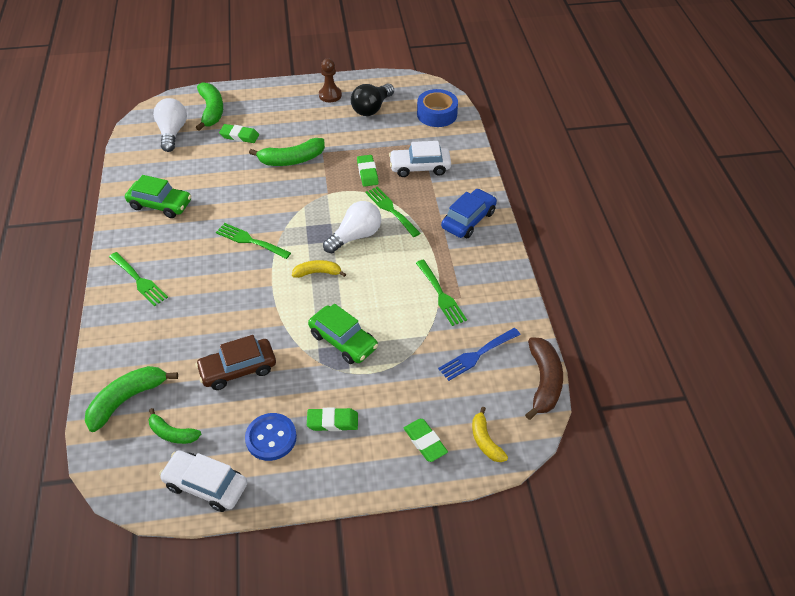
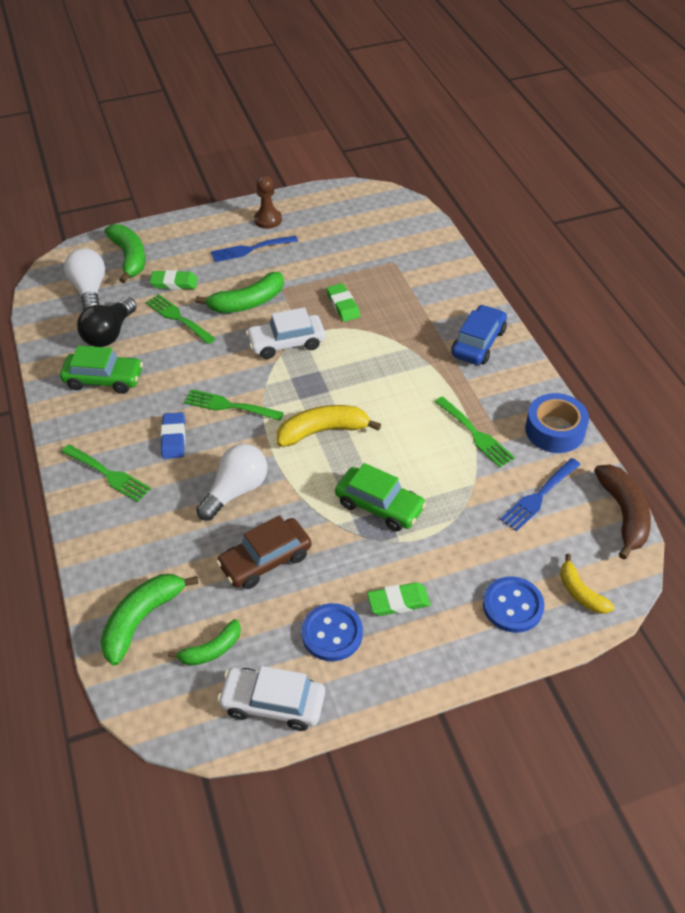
camera: 10 degrees left, 0 degrees up
green banana [149,408,201,444] -> green banana turned 45 degrees counterclockwise [168,619,241,666]
yellow banana [292,260,346,278] -> yellow banana [277,405,381,447], size x1.61
white light bulb [323,201,381,253] -> white light bulb moved to [196,444,267,521]
black light bulb [351,83,394,116] -> black light bulb moved to [77,297,137,347]
green fork [366,186,420,237] -> green fork moved to [146,294,216,344]
white car [389,141,451,177] -> white car moved to [246,307,325,359]
green eraser [404,419,448,462] -> blue button [483,576,544,633]
blue tape [417,89,458,127] -> blue tape moved to [525,393,589,453]
none -> blue eraser [161,412,185,459]
none -> blue fork [211,236,298,262]

